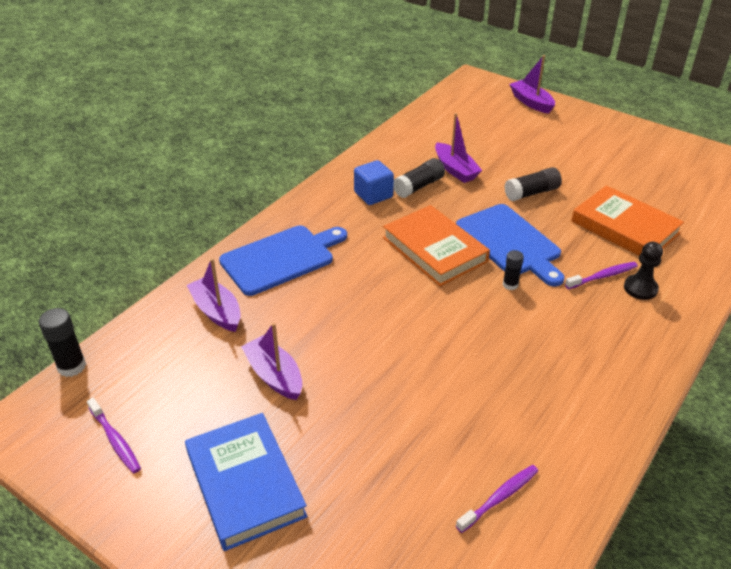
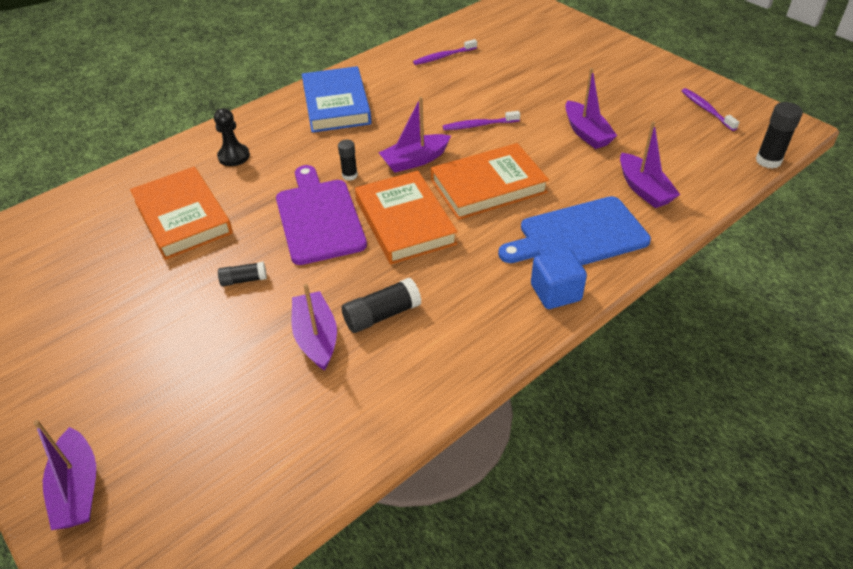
camera: 165 degrees left, 5 degrees up
blue book [185,413,308,551] -> blue book moved to [302,66,372,133]
blue cube [354,160,394,205] -> blue cube moved to [531,248,587,309]
blue cutting board [456,204,565,286] -> purple cutting board [276,165,367,265]
black glue stick [504,167,562,201] -> black glue stick [218,262,267,286], size x0.63
purple toothbrush [565,262,638,289] -> purple toothbrush moved to [443,111,520,130]
none -> purple boat [379,97,451,173]
none -> orange book [431,143,549,220]

